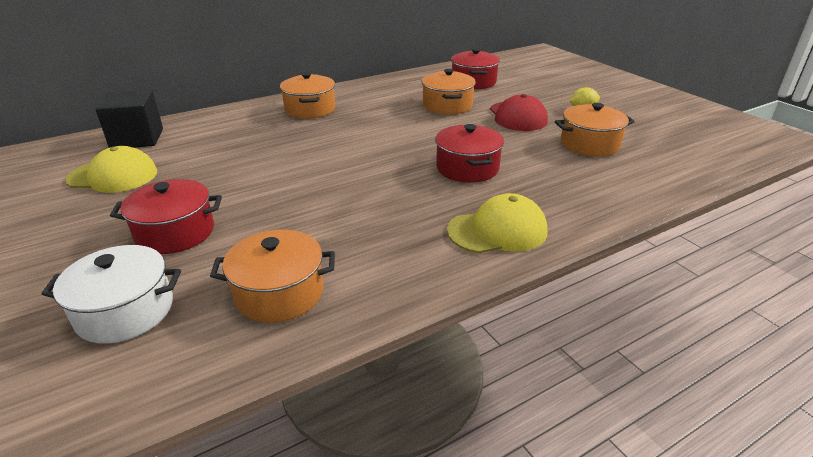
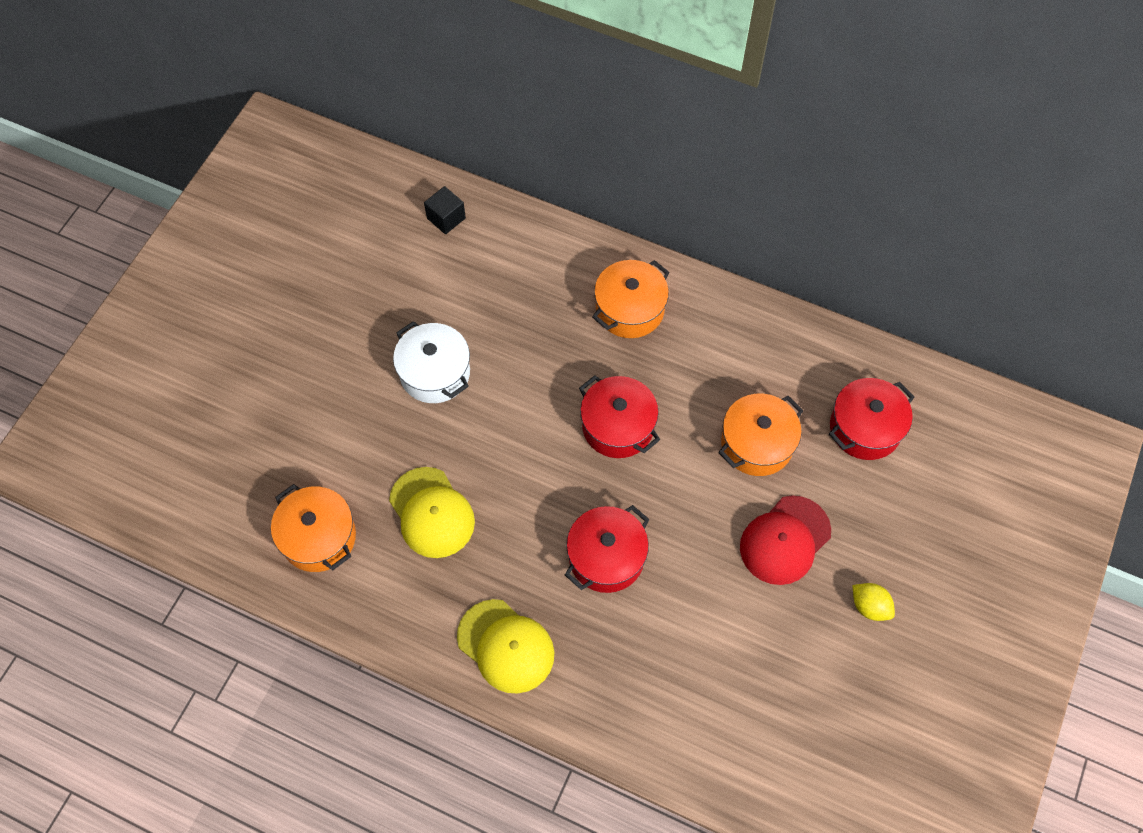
camera: 55 degrees right, 30 degrees up
white pot [42,245,181,344] -> white pot moved to [393,321,470,403]
yellow cap [65,146,157,193] -> yellow cap moved to [389,467,475,558]
black cube [95,90,163,148] -> black cube [424,186,466,234], size x0.56
red pot [110,179,222,254] -> red pot moved to [579,375,660,458]
orange pot [555,103,635,157] -> none

